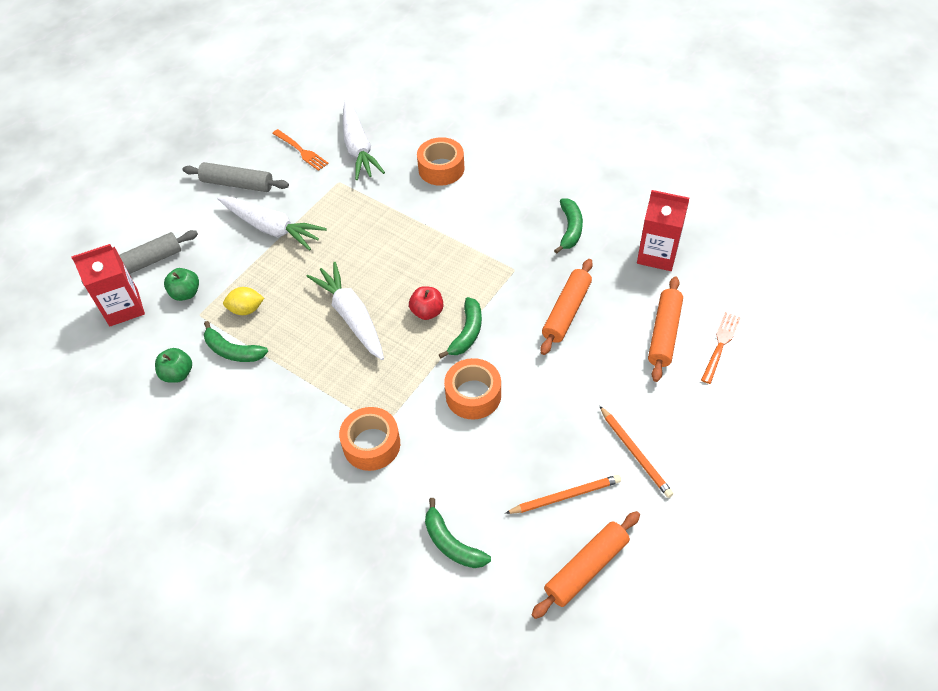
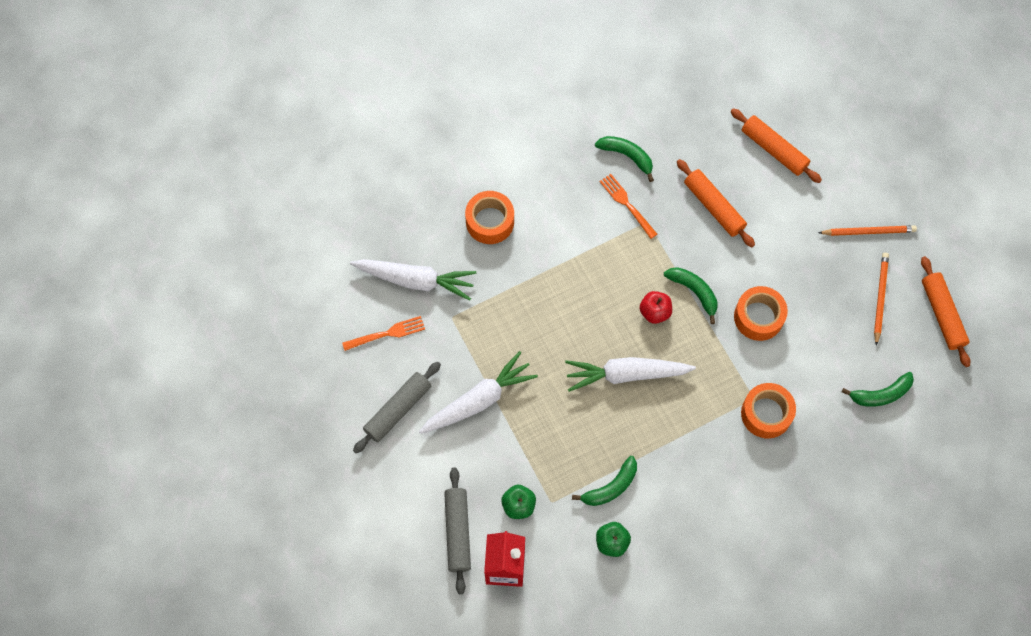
camera: 65 degrees left, 15 degrees up
yellow lemon [223,287,264,315] -> none
red carton [637,190,689,271] -> none
orange fork [701,312,741,384] -> orange fork moved to [600,174,657,239]

